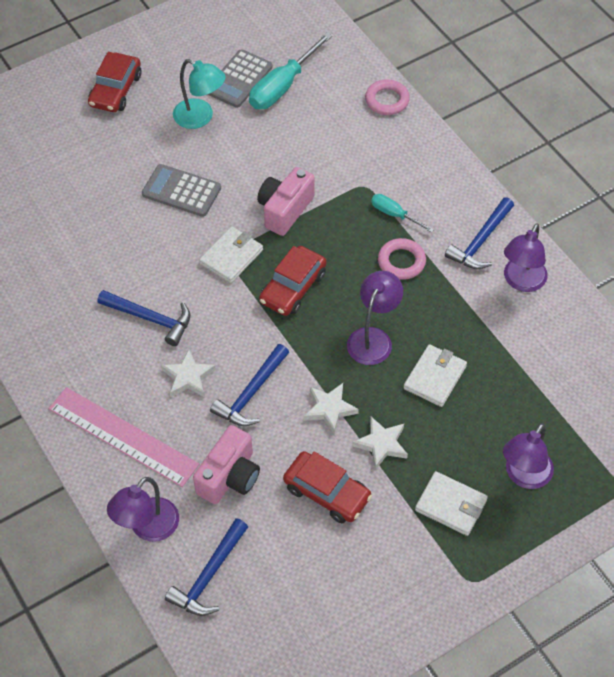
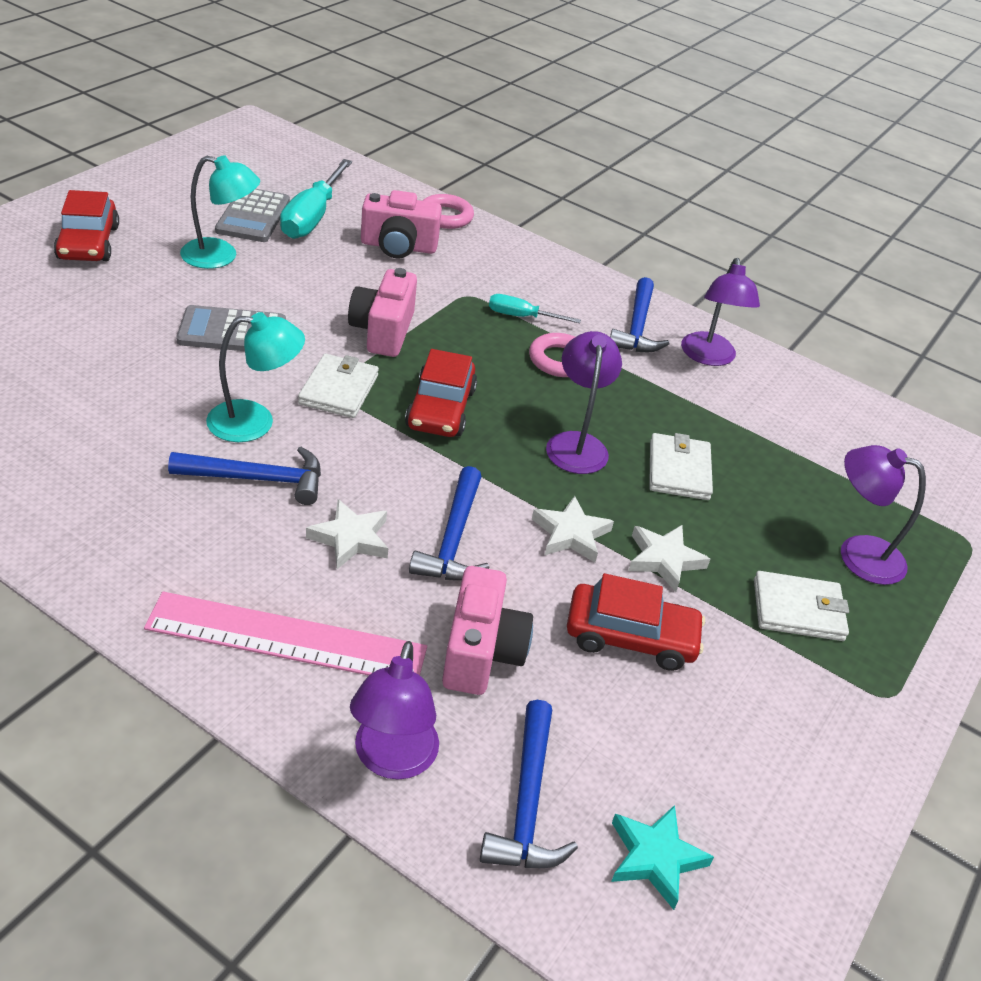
camera: 30 degrees left, 15 degrees down
purple lamp [503,423,554,489] -> purple lamp turned 105 degrees clockwise [841,445,926,585]
none -> turquoise lamp [206,312,305,442]
none -> pink camera [361,190,442,258]
none -> turquoise star [611,805,714,910]

